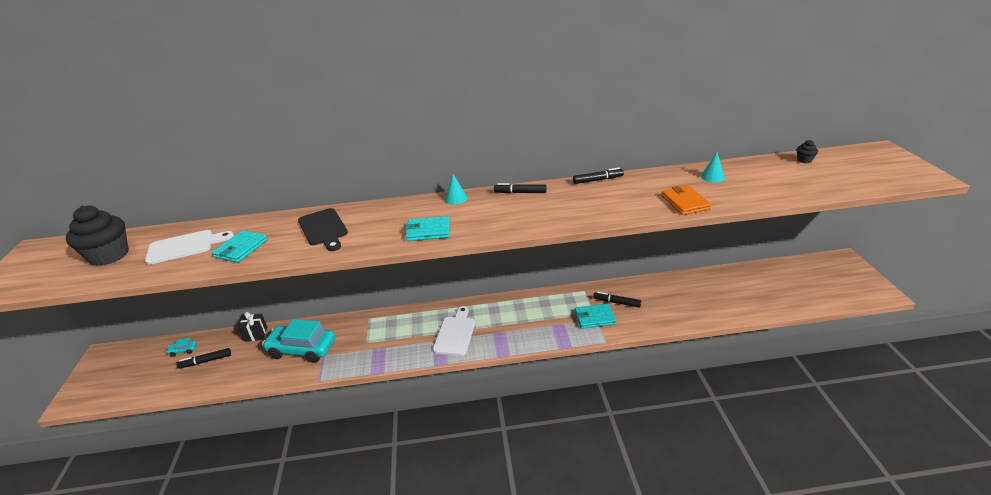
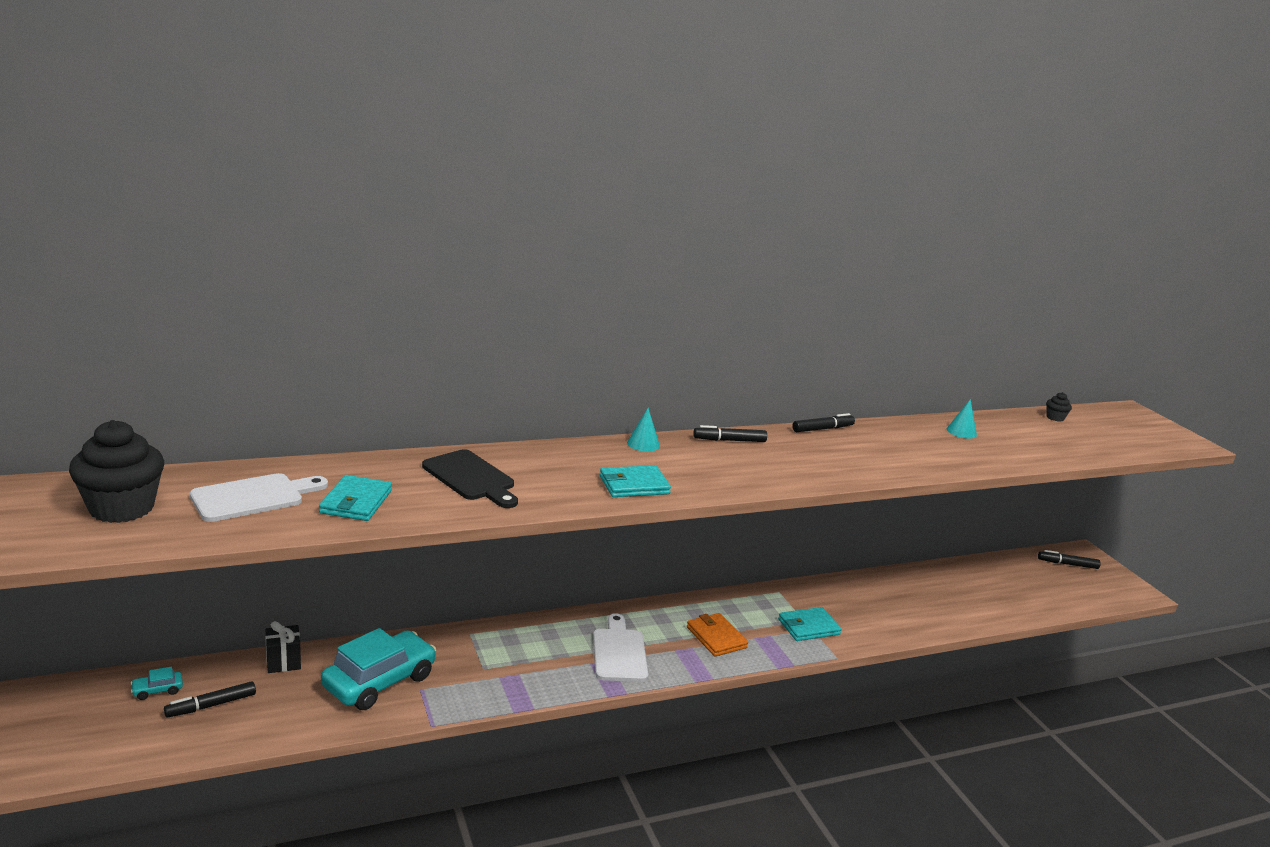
camera: 20 degrees left, 10 degrees down
turquoise car [262,319,335,363] -> turquoise car turned 135 degrees clockwise [321,628,436,710]
black marker [593,292,641,307] -> black marker moved to [1038,550,1101,569]
orange wallet [661,186,711,215] -> orange wallet moved to [687,613,748,657]

